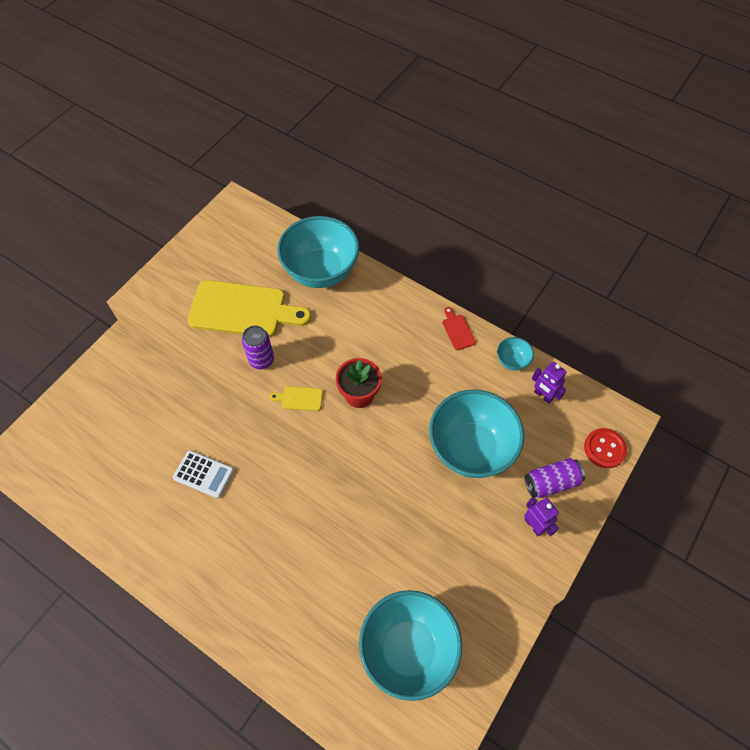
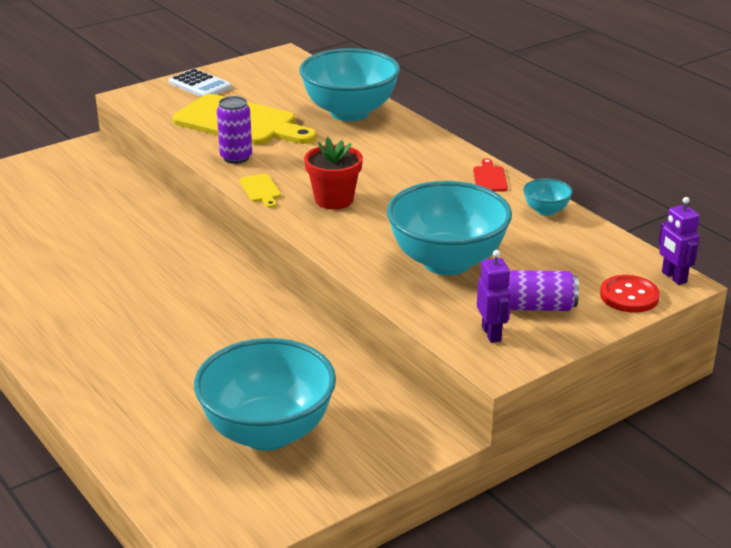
camera: 20 degrees right, 30 degrees down
white calculator [173,450,234,498] -> white calculator moved to [168,69,232,97]
yellow cutting board [270,386,323,411] -> yellow cutting board turned 135 degrees counterclockwise [239,174,281,208]
purple robot [532,362,567,403] -> purple robot moved to [658,197,700,285]

